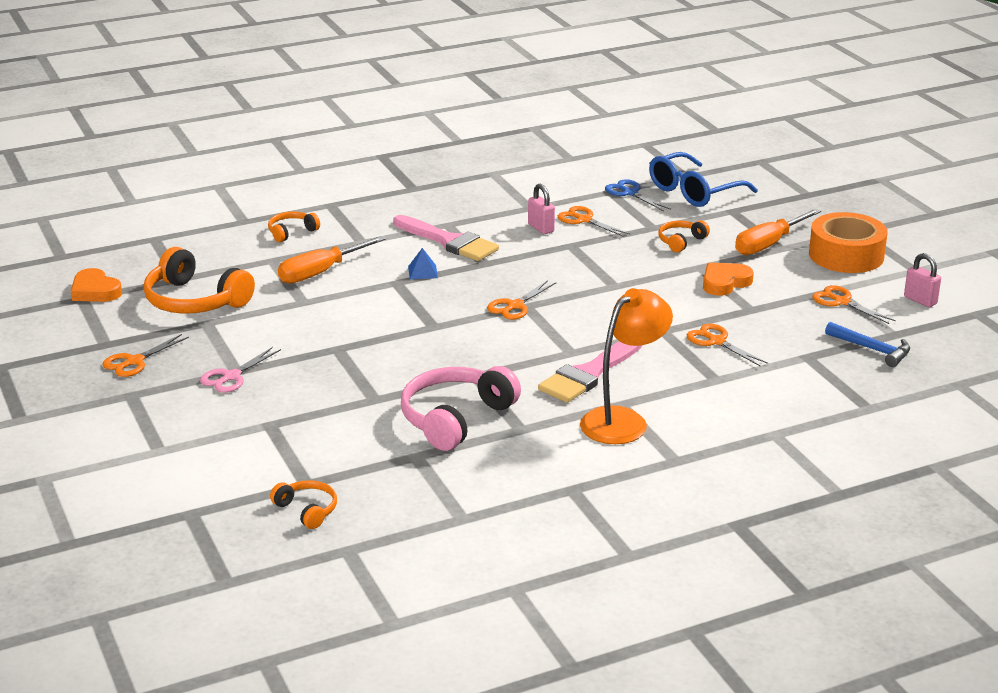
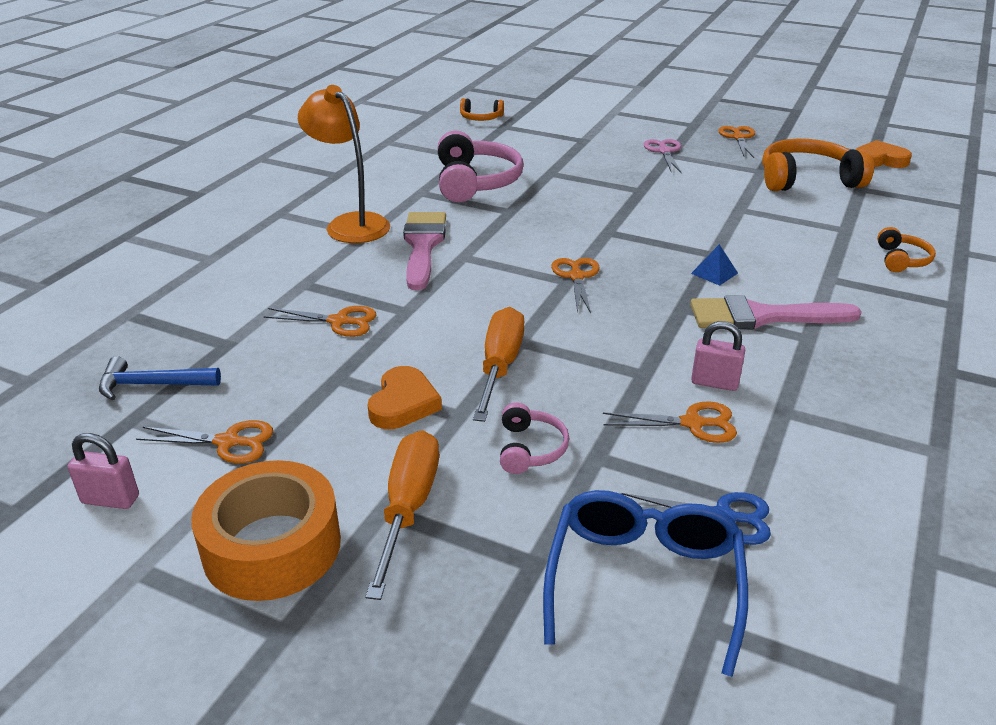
camera: 140 degrees right, 5 degrees up
orange screwdriver [278,236,386,284] -> orange screwdriver moved to [473,307,524,422]
orange lamp [580,288,673,444] -> orange lamp turned 135 degrees clockwise [298,85,390,243]
orange headphones [658,220,710,252] -> pink headphones [500,402,569,474]

